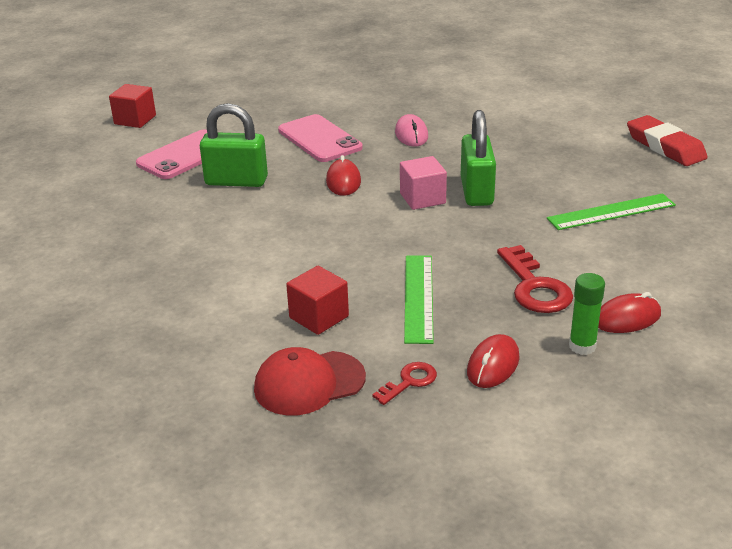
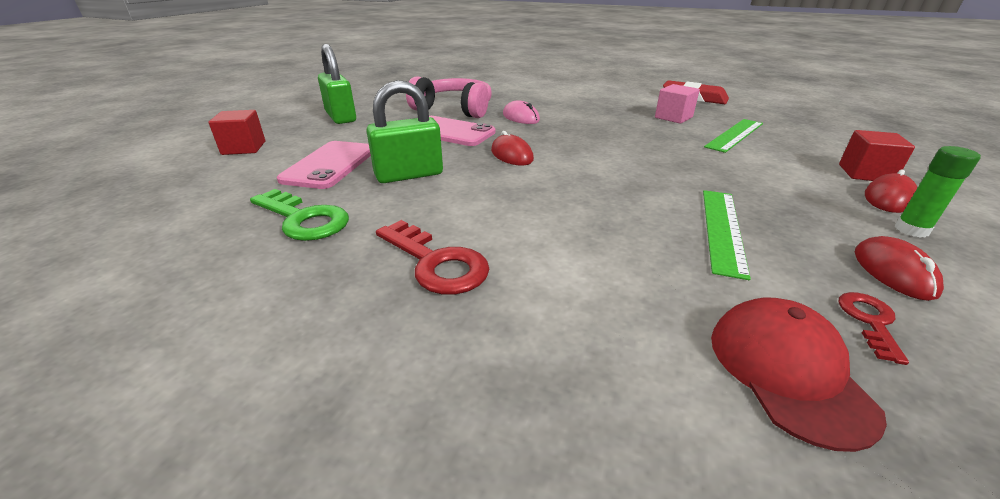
camera: 30 degrees left, 0 degrees up
red cap [254,347,366,415] -> red cap turned 135 degrees clockwise [711,297,887,452]
red cube [286,266,349,335] -> red cube moved to [839,130,915,181]
pink cube [400,156,447,210] -> pink cube moved to [655,84,700,124]
green ruler [404,255,434,344] -> green ruler turned 45 degrees clockwise [703,190,751,280]
green padlock [461,110,496,206] -> green padlock moved to [318,44,356,124]
red key [497,245,573,313] -> red key moved to [376,220,489,295]
none -> green key [250,189,349,241]
none -> pink headphones [406,76,492,118]

